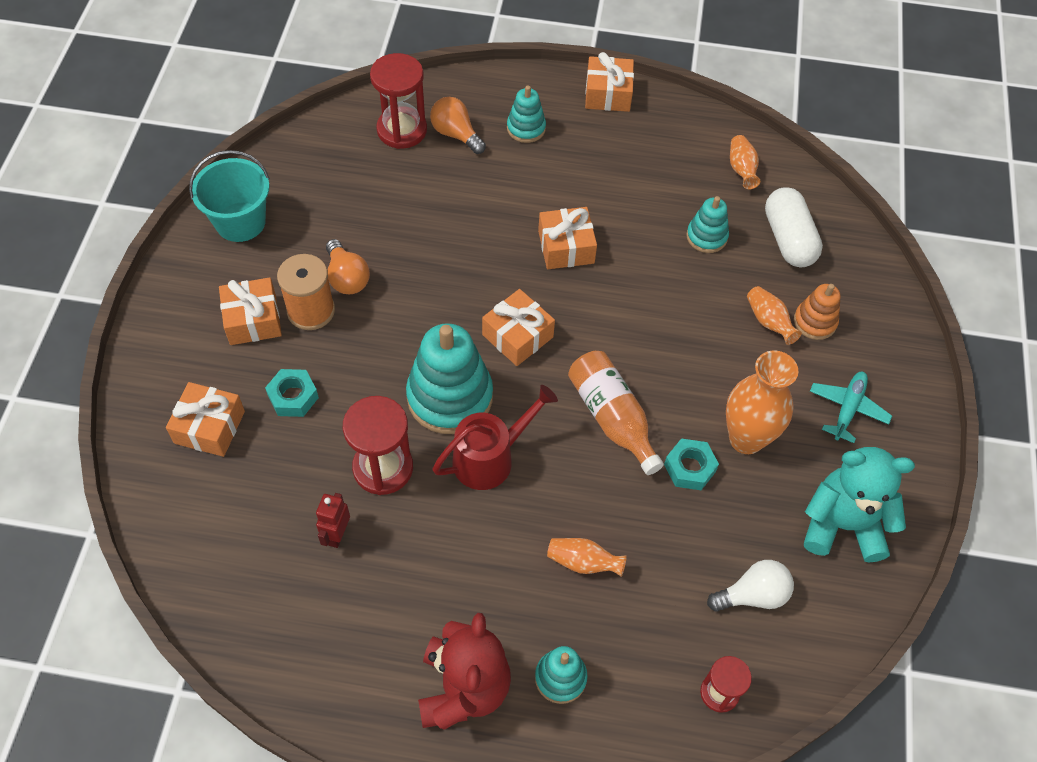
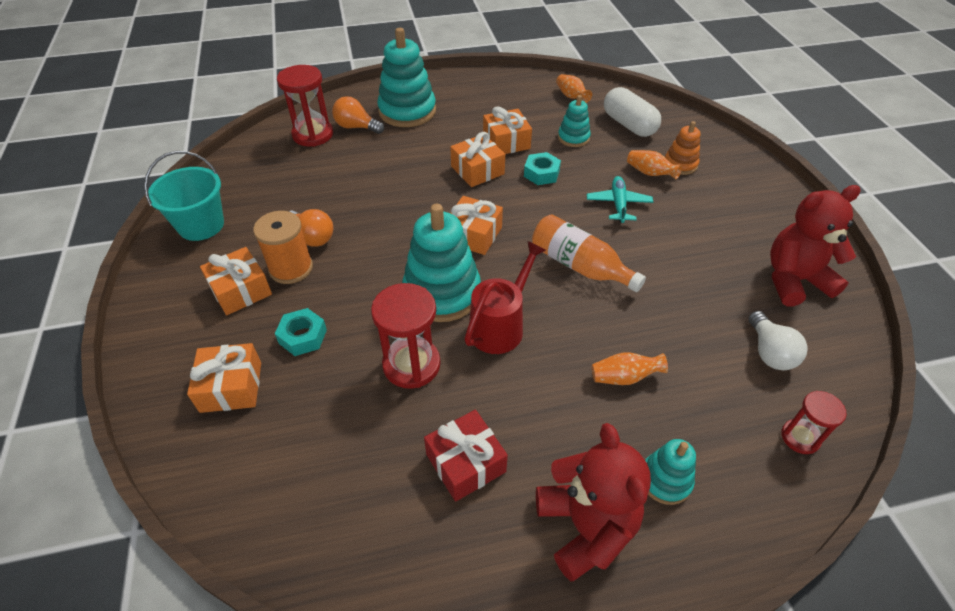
camera: 20 degrees left, 10 degrees down
red robot [316,493,350,548] -> none
turquoise stacking toy [507,86,546,143] -> turquoise stacking toy [377,28,436,127], size x1.89
orange gift [585,52,634,112] -> orange gift moved to [483,106,532,154]
turquoise nut [664,438,719,490] -> turquoise nut moved to [524,152,561,185]
white light bulb [707,560,794,612] -> white light bulb turned 120 degrees clockwise [748,311,808,370]
orange vase [726,350,799,454] -> none
turquoise teddy bear [804,447,915,563] -> red teddy bear [770,185,861,307]
turquoise plane [810,372,892,443] -> turquoise plane moved to [587,176,653,223]
none -> red gift [424,410,508,502]

